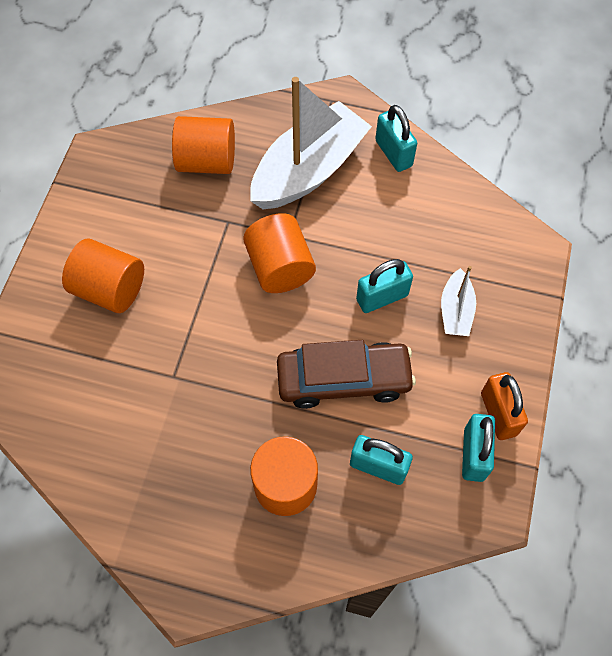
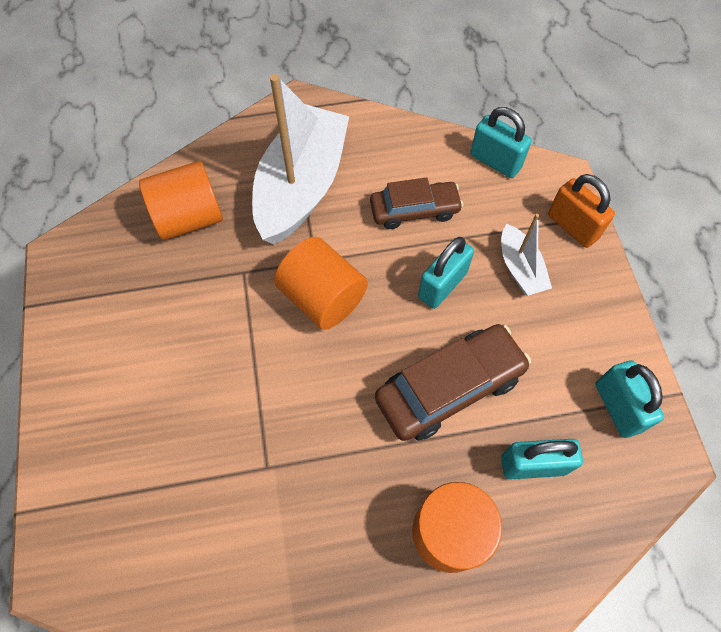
camera: 25 degrees left, 0 degrees up
orange cylinder [62,239,144,313] -> none
turquoise padlock [375,105,417,172] -> turquoise padlock moved to [470,107,532,178]
orange padlock [481,372,528,440] -> orange padlock moved to [548,174,615,248]
none -> brown car [370,177,463,229]

